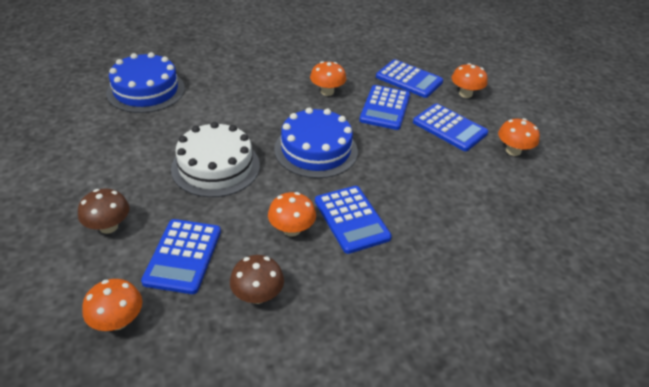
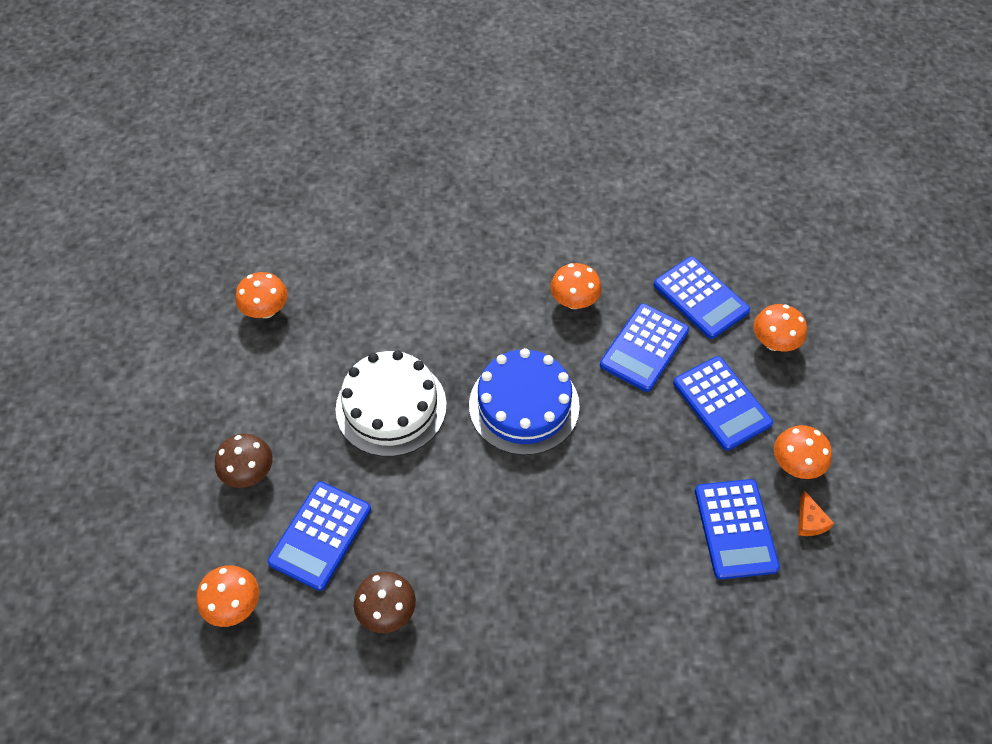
camera: 20 degrees right, 15 degrees up
blue cake [106,52,185,113] -> none
orange mushroom [268,192,316,237] -> orange mushroom moved to [236,272,288,318]
blue calculator [315,186,392,254] -> blue calculator moved to [695,479,780,580]
none -> orange cheese [798,491,834,536]

